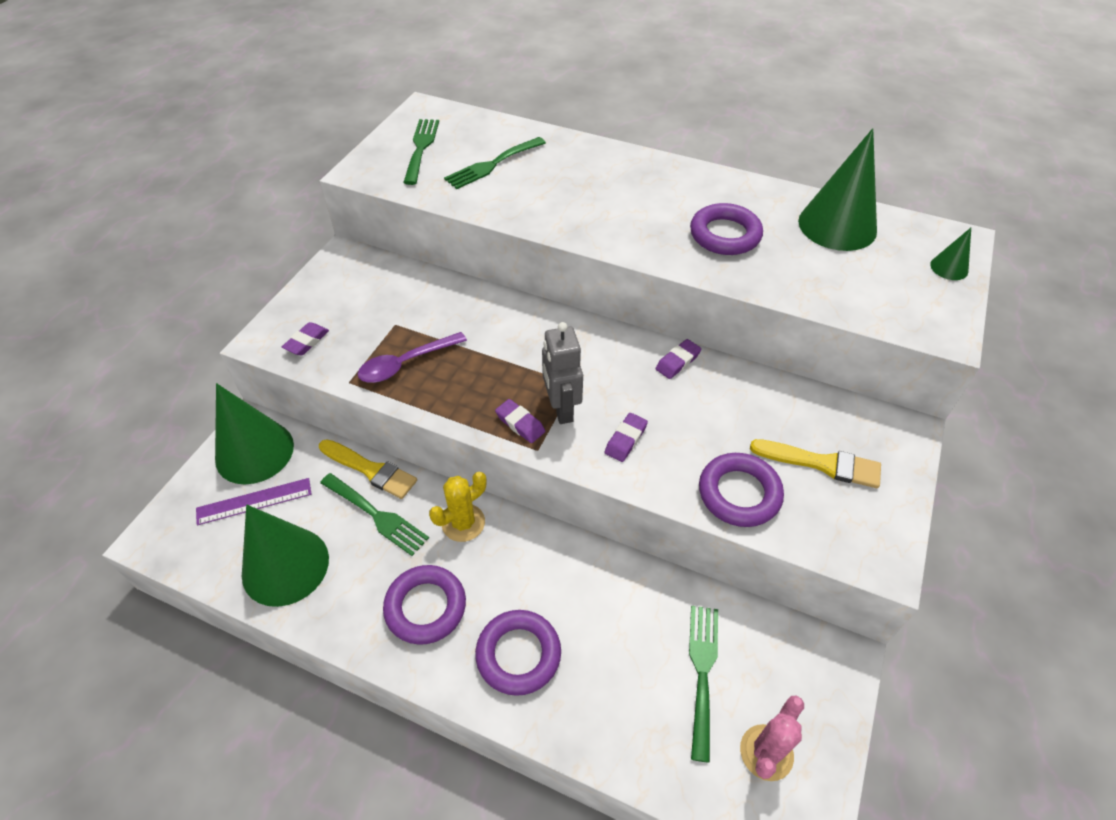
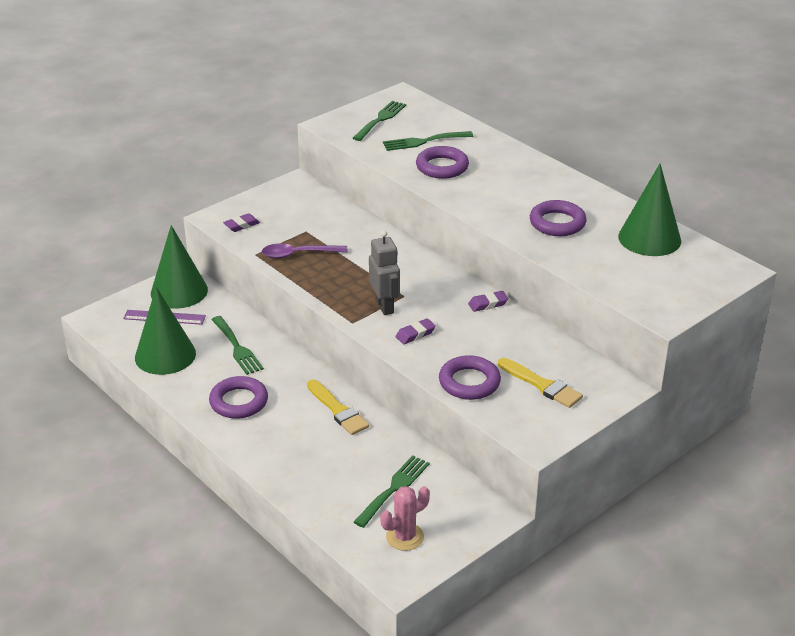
camera: 25 degrees right, 15 degrees down
yellow brush [319,439,417,499] -> yellow brush moved to [307,380,369,435]
yellow cactus [429,472,486,542] -> none
purple ring [475,610,561,696] -> purple ring moved to [416,146,469,179]
purple eraser [495,399,545,443] -> none
grey robot [542,322,583,424] -> grey robot turned 150 degrees clockwise [369,230,400,315]
green cone [930,228,971,280] -> none

